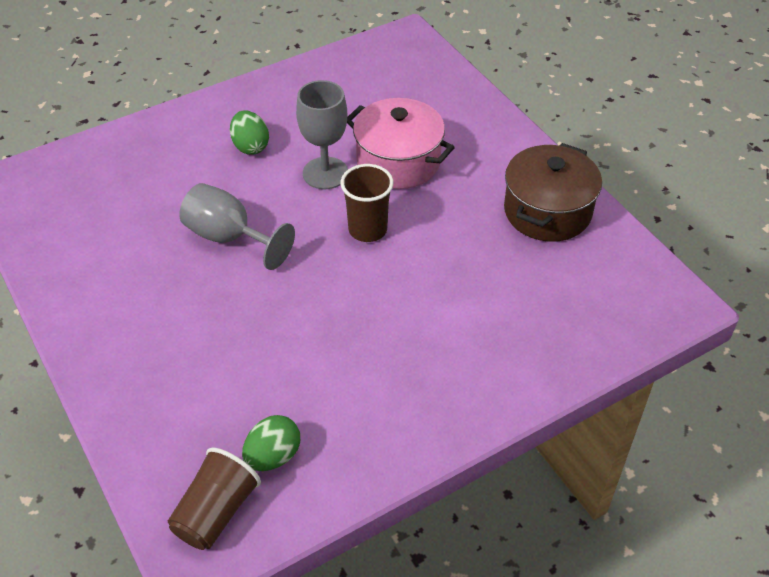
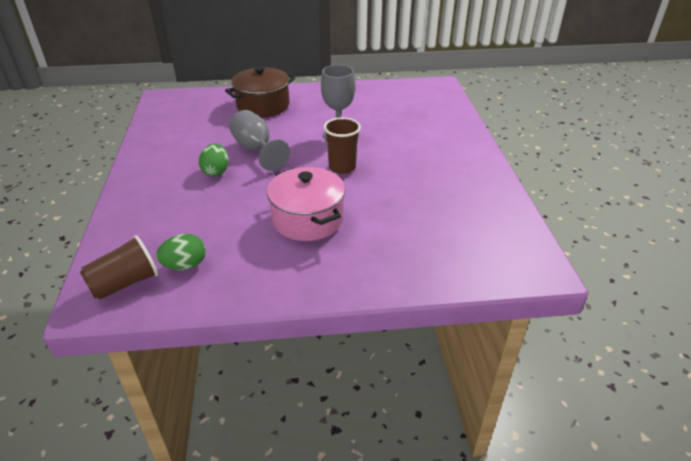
camera: 25 degrees right, 10 degrees down
green egg [230,110,269,155] -> green egg moved to [199,143,229,177]
pink pot [347,98,455,189] -> pink pot moved to [267,167,345,241]
brown pot [504,143,602,242] -> brown pot moved to [225,66,295,117]

